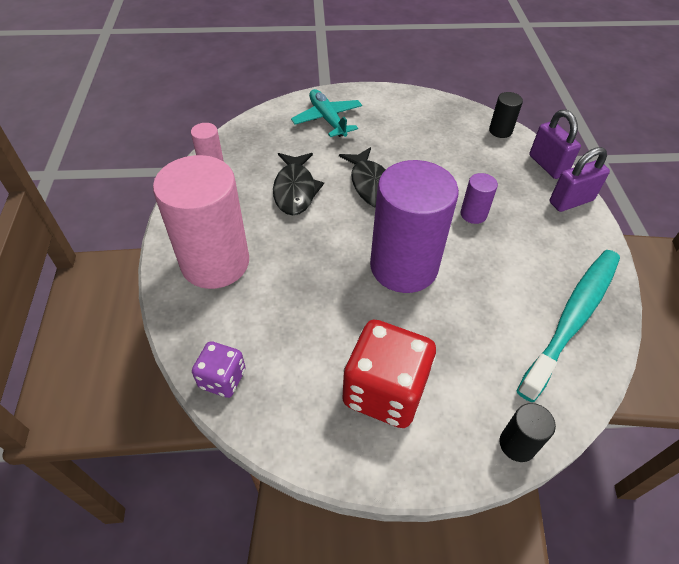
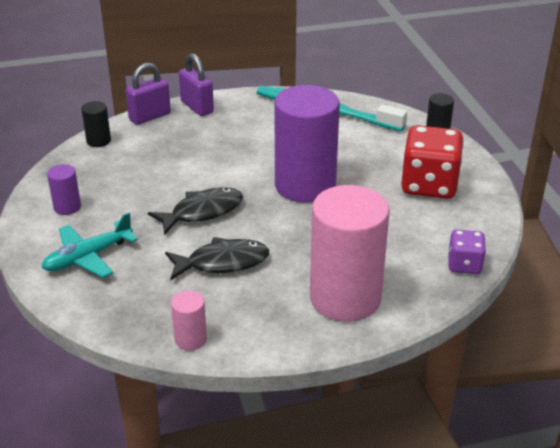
camera: 100 degrees left, 15 degrees down
purple cylinder [461,173,498,224] -> purple cylinder moved to [47,164,81,215]

